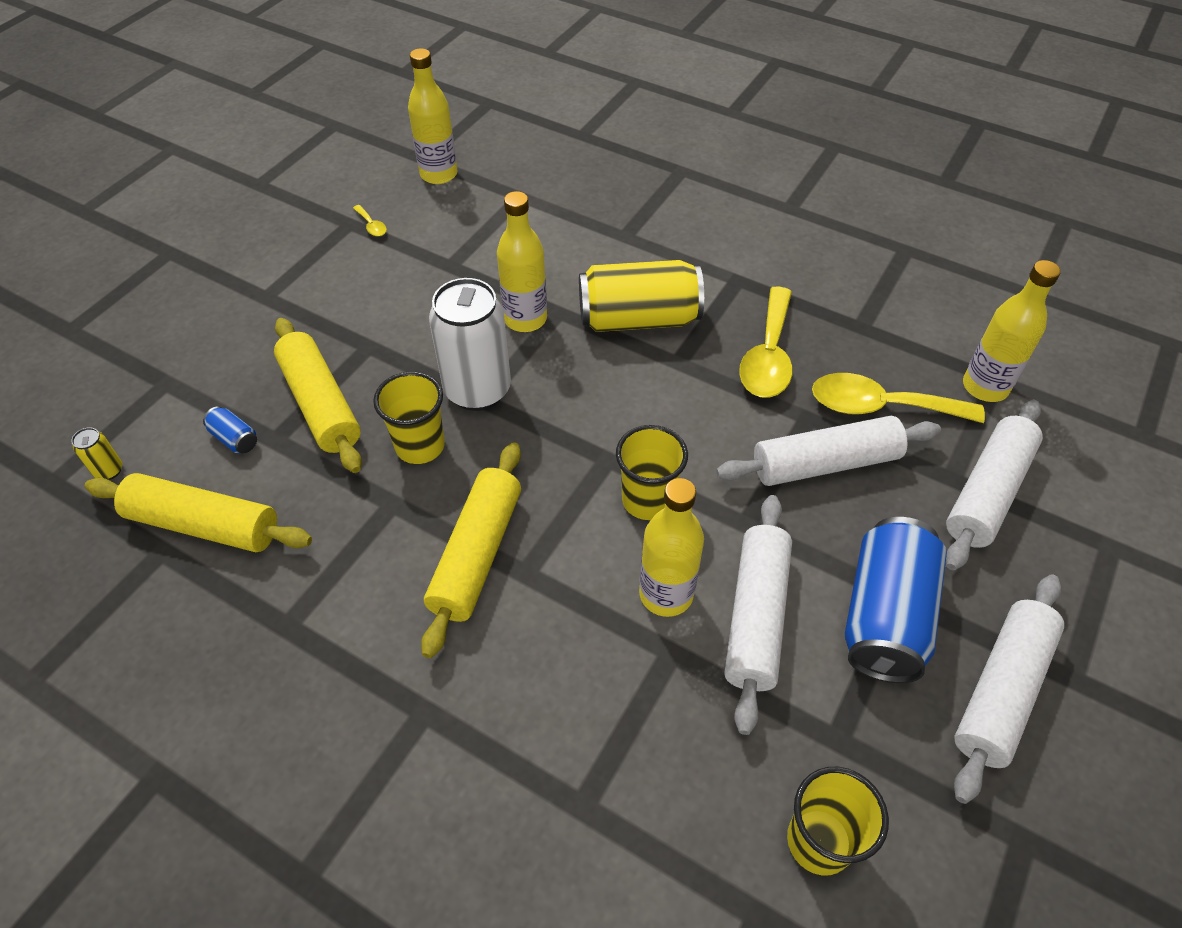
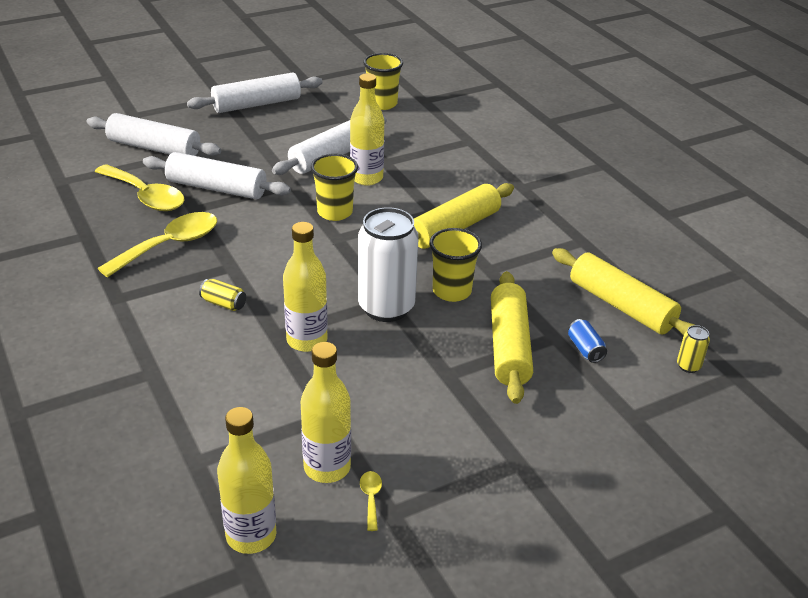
camera: 150 degrees left, 15 degrees down
yellow can [579,260,704,332] -> yellow can [199,279,246,311], size x0.41
blue can [845,517,947,683] -> none
white rolling pin [946,400,1043,571] -> white rolling pin turned 45 degrees clockwise [87,113,221,156]
yellow bottle [963,260,1061,402] -> yellow bottle moved to [301,342,351,483]

